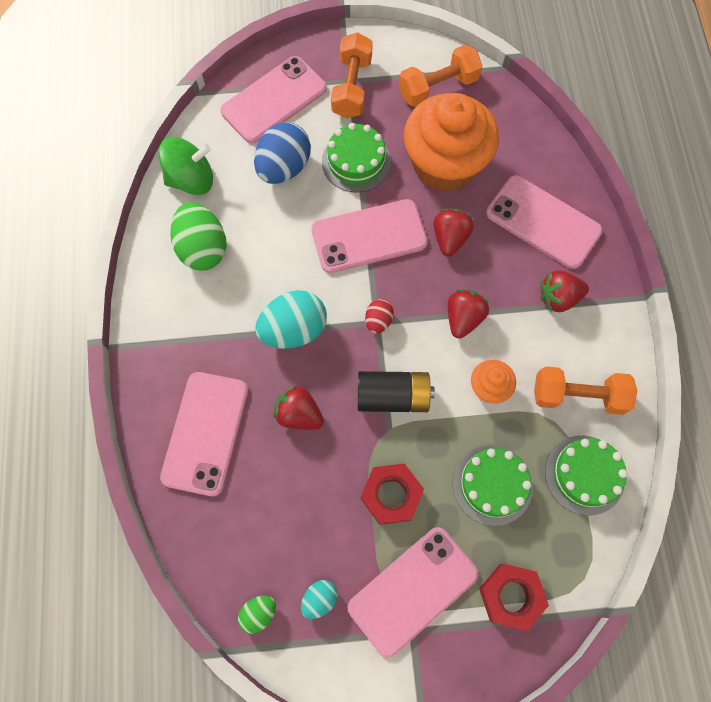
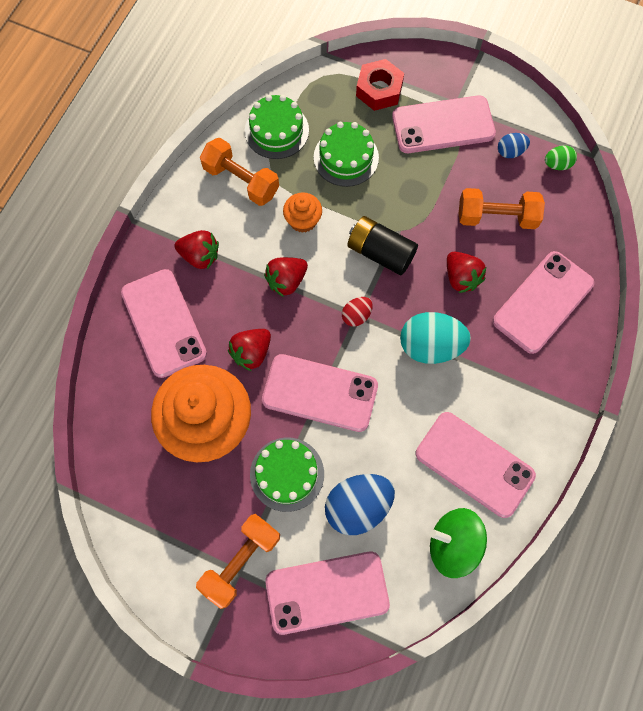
camera: 150 degrees left, 0 degrees up
green egg [170,202,227,270] -> pink phone [416,412,536,518]
turquoise egg [301,580,338,619] -> blue egg [498,133,530,158]
red nut [361,463,424,525] -> none
orange dumbbell [398,45,482,107] -> orange dumbbell moved to [459,188,545,229]

